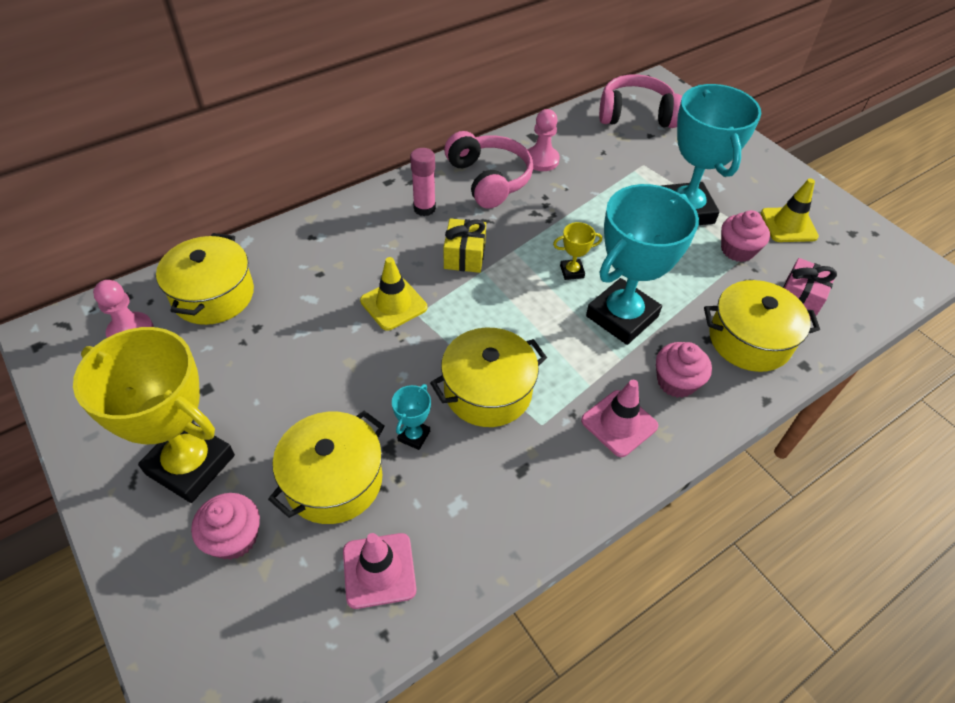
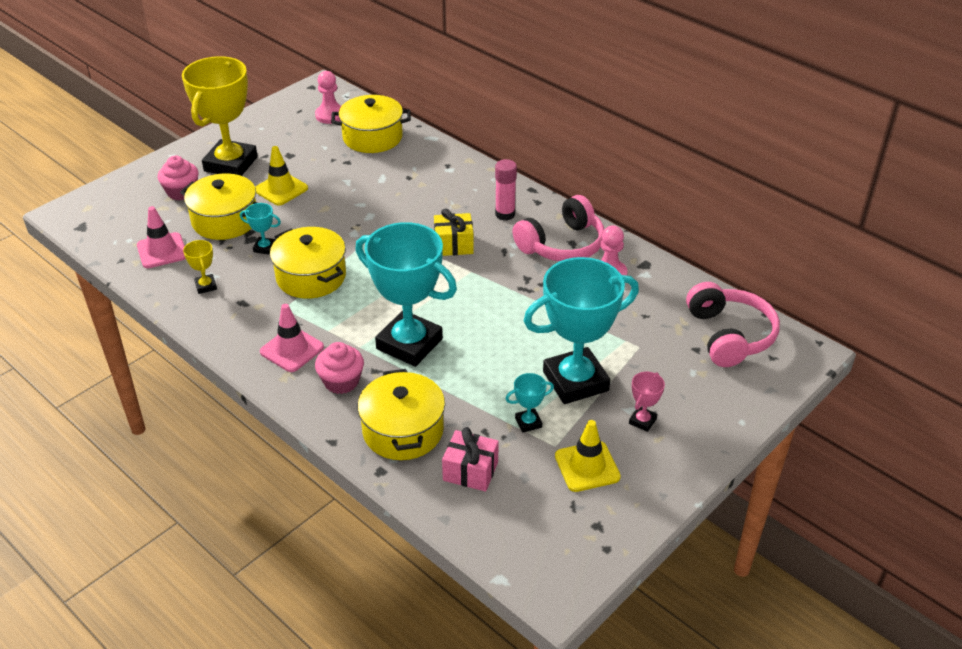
camera: 80 degrees right, 10 degrees down
yellow traffic cone [360,257,427,331] -> yellow traffic cone moved to [255,146,308,206]
yellow trophy [553,222,602,280] -> yellow trophy moved to [183,240,217,294]
pink cupcake [721,210,770,262] -> turquoise trophy [506,373,554,433]
none -> pink trophy [629,372,665,432]

